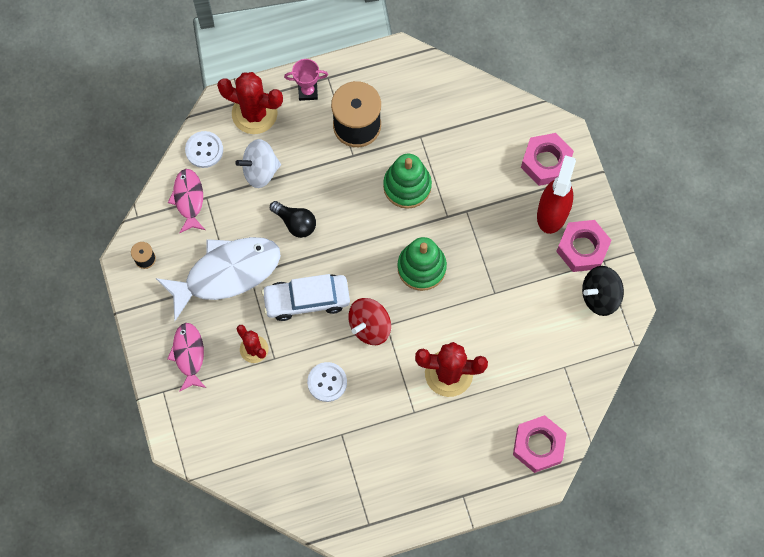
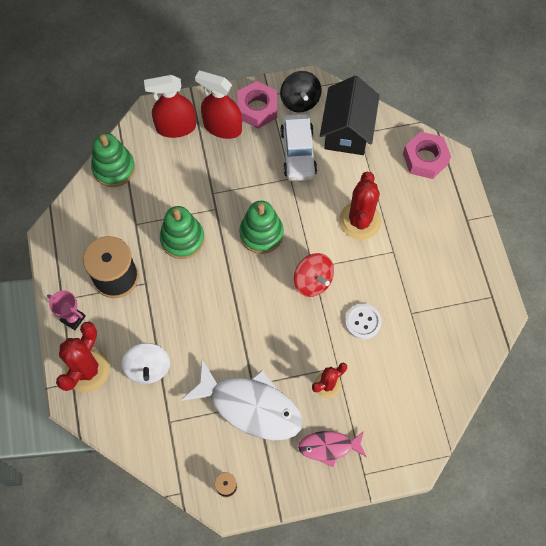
camera: 85 degrees left, 5 degrees down
white fish [156,237,281,321] -> white fish turned 135 degrees clockwise [181,359,303,440]
pink fish [168,169,205,234] -> none
white button [185,131,223,168] -> none
white car [262,274,350,321] -> white car moved to [280,114,317,181]
black light bulb [270,201,316,238] -> none
pink trophy [284,59,328,101] -> pink trophy turned 60 degrees counterclockwise [47,291,86,330]
pink nut [521,133,574,186] -> red spray bottle [144,75,196,138]
none -> green stacking toy [91,133,135,187]
none -> black house [320,76,380,155]

